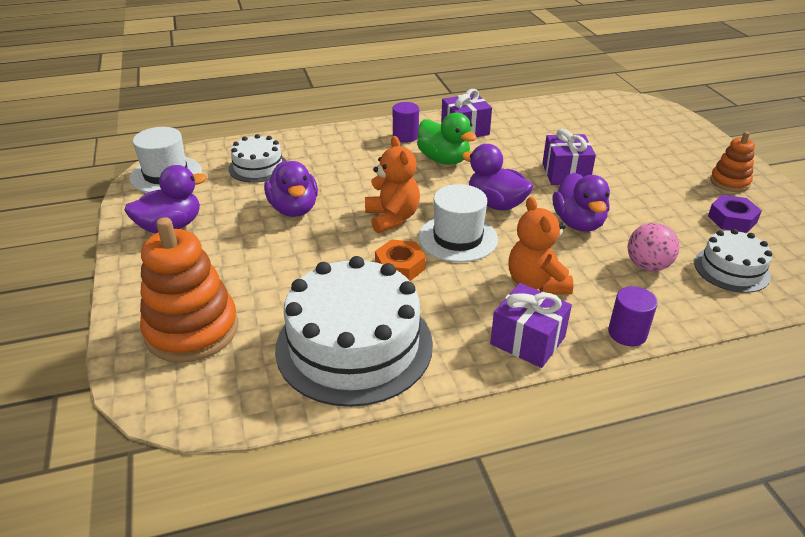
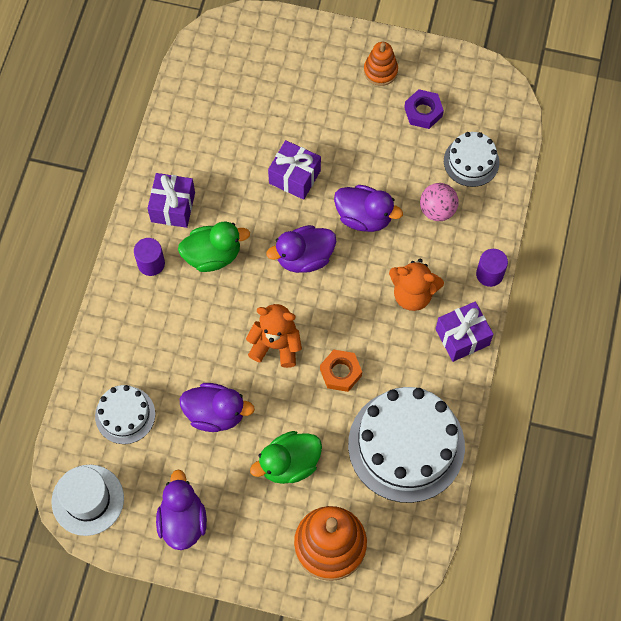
camera: 60 degrees left, 30 degrees up
white hat [418,184,498,262] -> none
none -> green duck [250,431,322,484]

